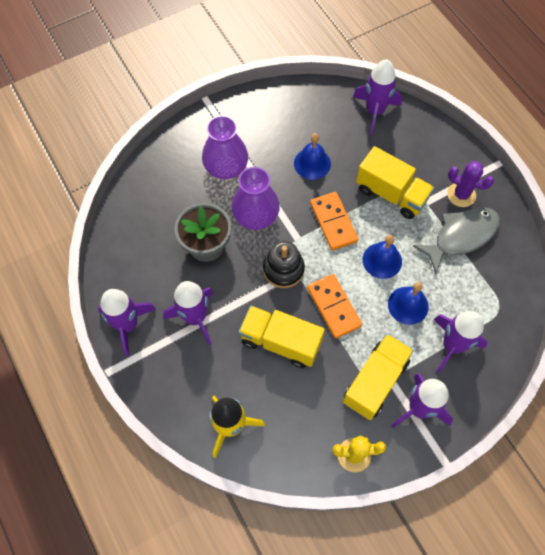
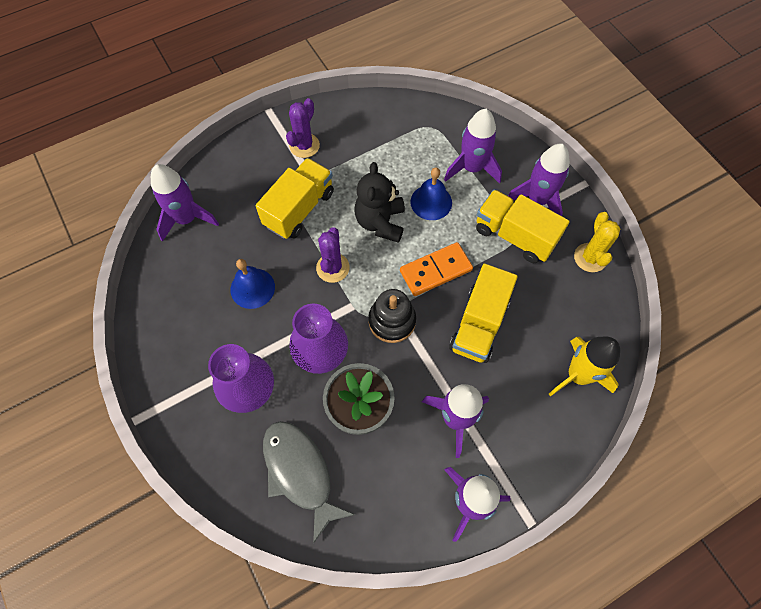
camera: 90 degrees left, 0 degrees up
orange domino [310,192,358,250] -> purple cactus [316,227,350,283]
blue bell [363,235,402,279] -> black teddy bear [354,162,405,243]
grey fish [413,207,500,274] -> grey fish moved to [263,421,355,544]

